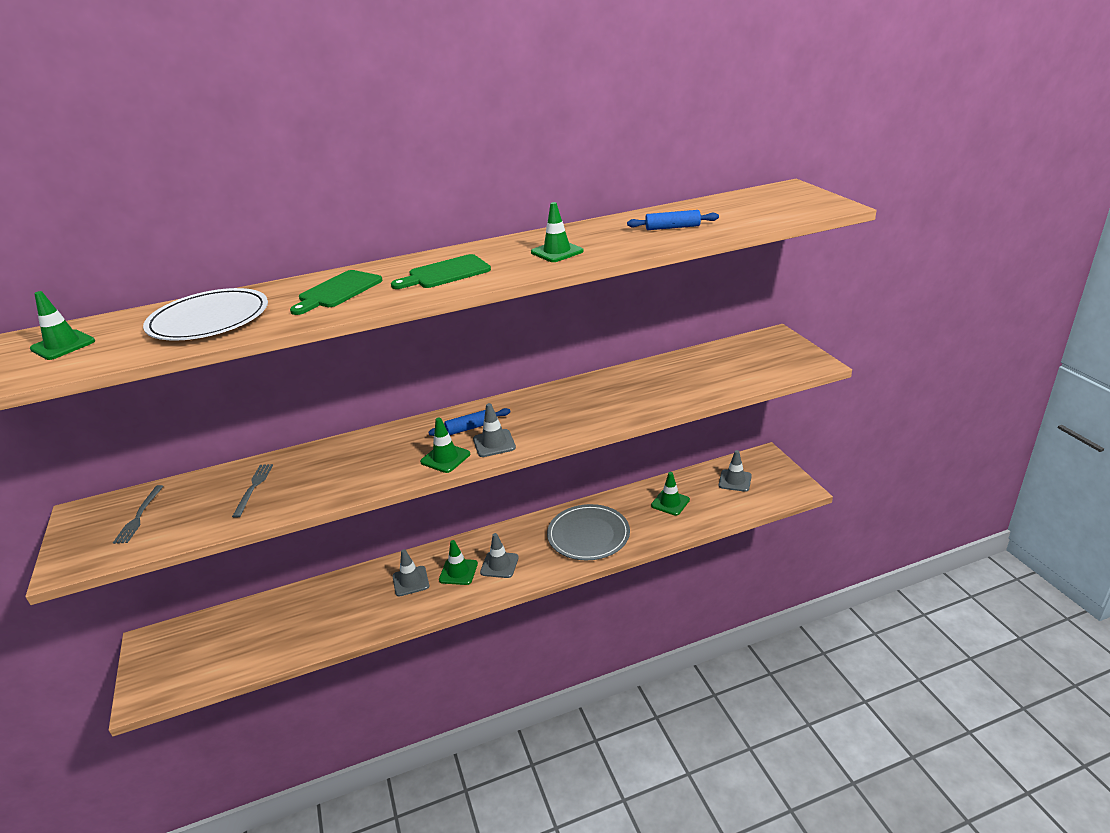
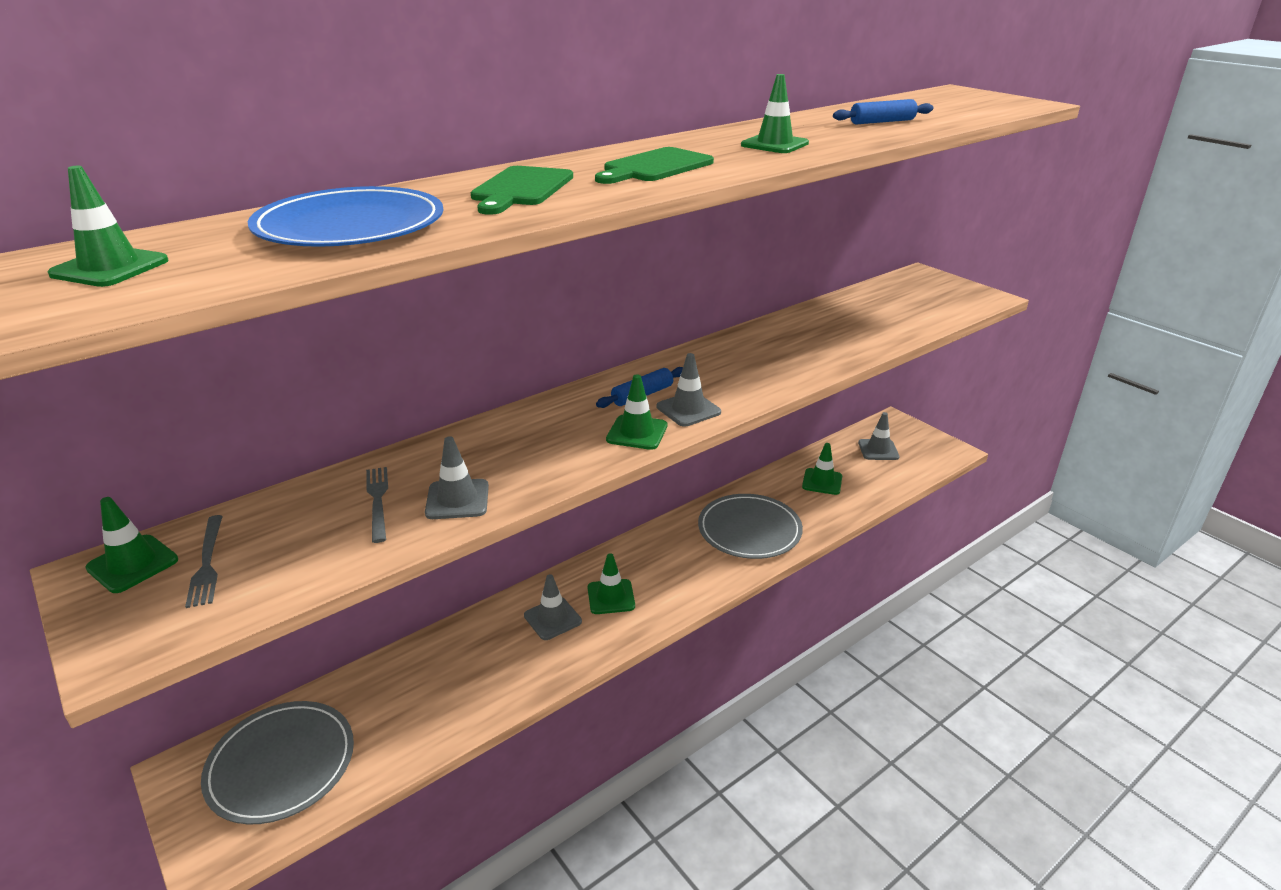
camera: 20 degrees left, 0 degrees up
white plate [143,288,268,341] -> blue plate [248,186,444,247]
grey traffic cone [480,533,519,578] -> grey traffic cone moved to [425,436,489,519]
none -> green traffic cone [85,497,178,593]
none -> grey plate [201,701,354,825]

